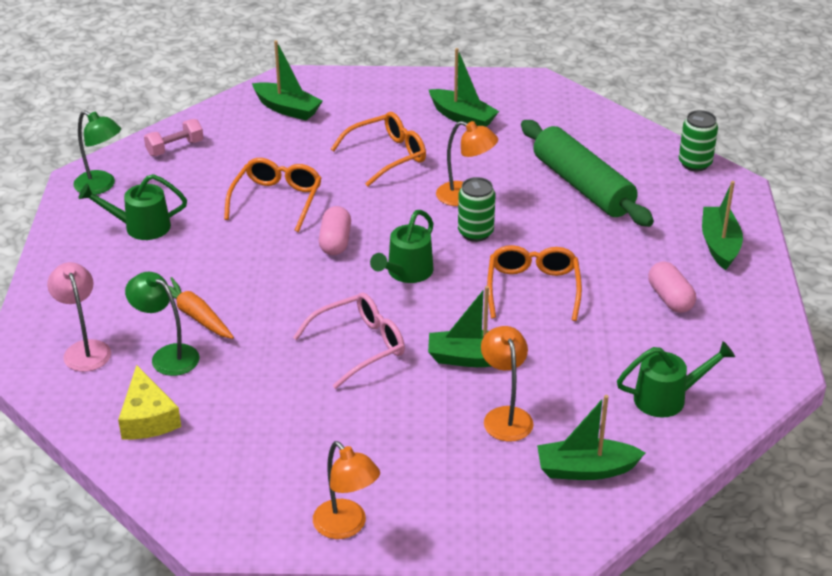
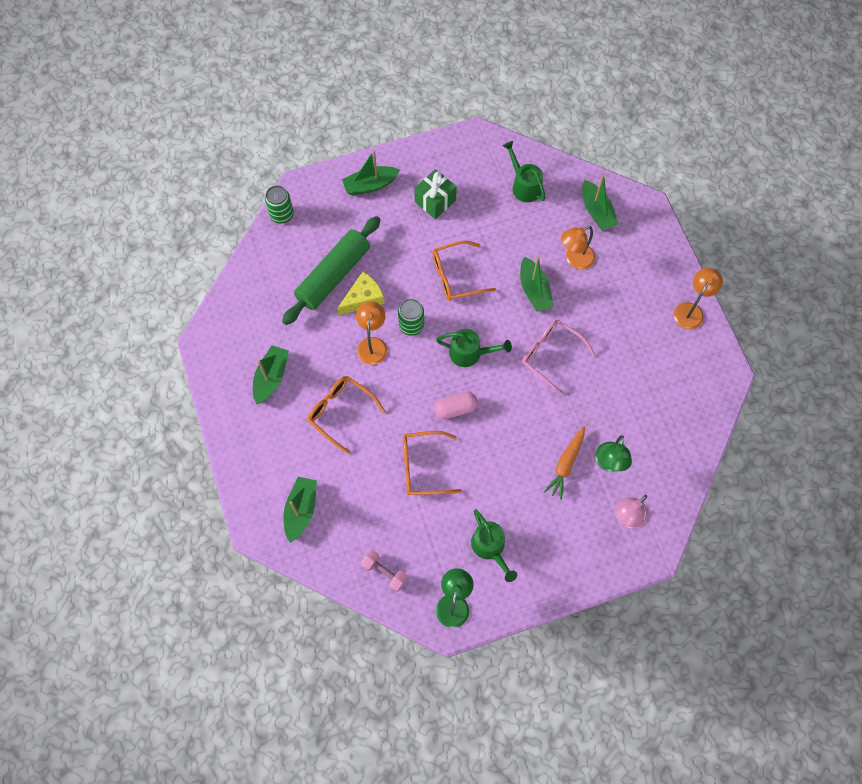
camera: 110 degrees left, 30 degrees up
yellow cheese [118,365,181,439] -> yellow cheese moved to [337,272,385,315]
pink capsule [648,261,696,313] -> green gift [414,169,457,219]

